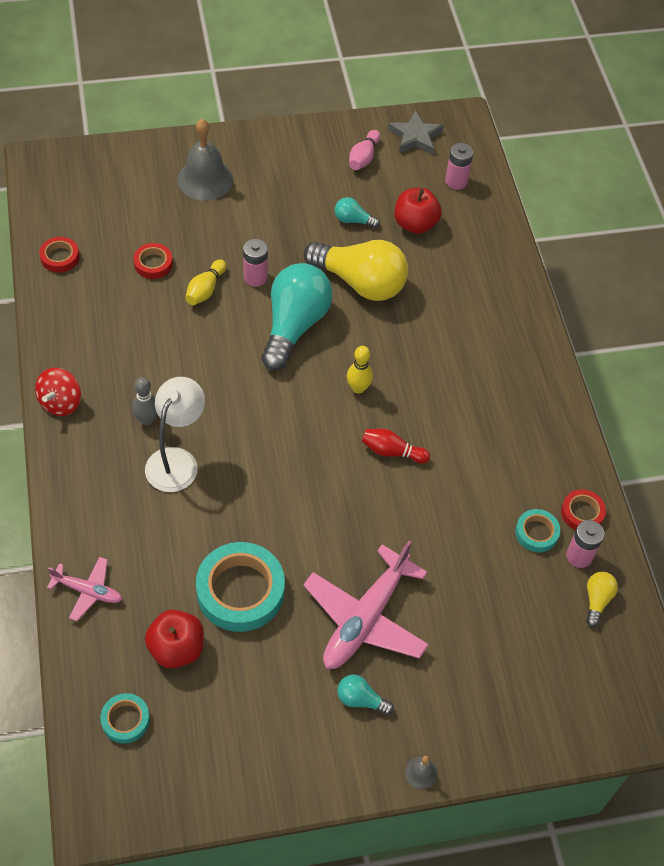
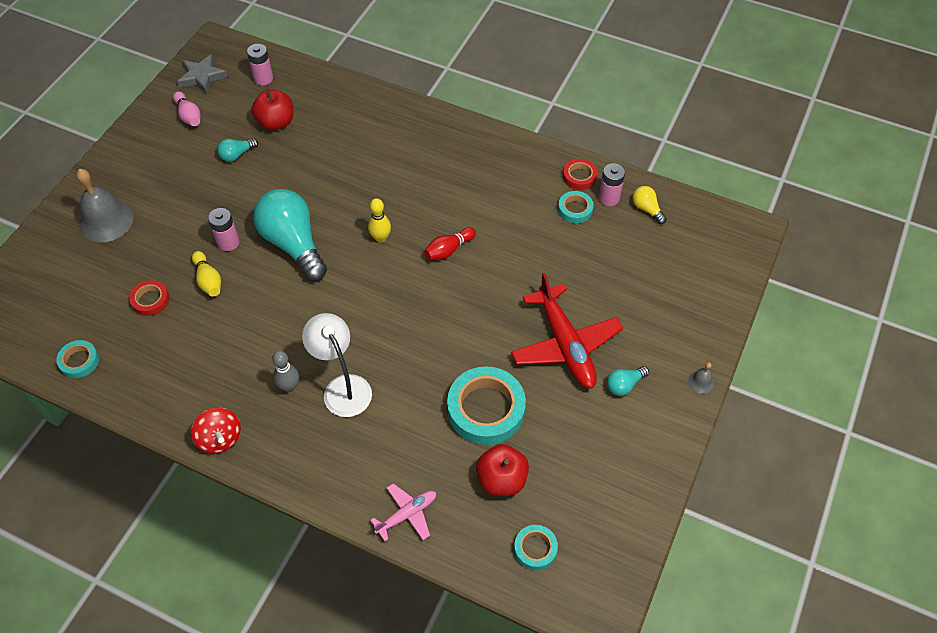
camera: 50 degrees left, 0 degrees up
red tape [39,237,80,273] -> turquoise tape [56,340,99,378]
pink plane [303,540,429,669] -> red plane [511,273,623,389]
yellow light bulb [304,240,408,301] -> none

